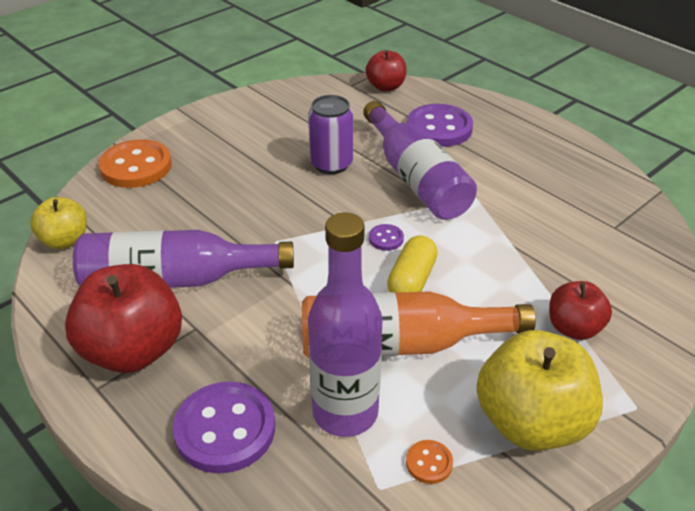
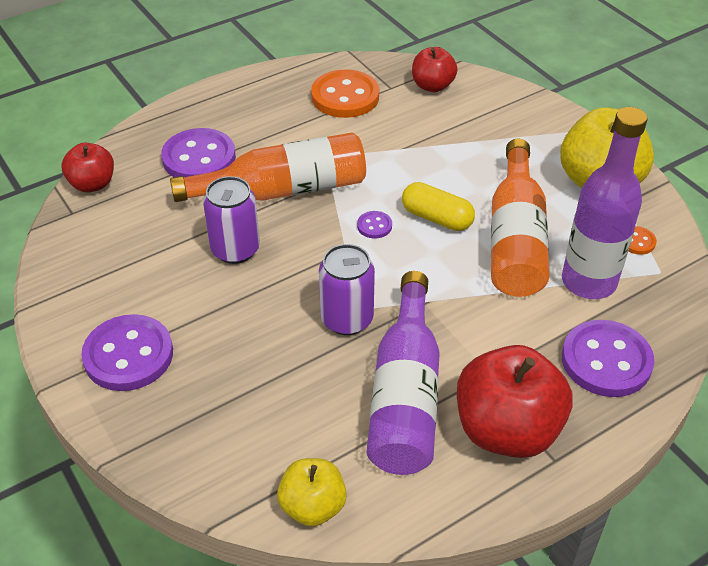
camera: 80 degrees left, 5 degrees up
orange button [99,139,172,188] -> orange button moved to [311,69,379,118]
purple bottle [363,101,477,220] -> orange bottle [170,132,366,202]
red apple [549,281,612,340] -> red apple moved to [412,47,458,92]
none -> purple button [81,314,173,391]
none -> purple can [319,244,375,335]

